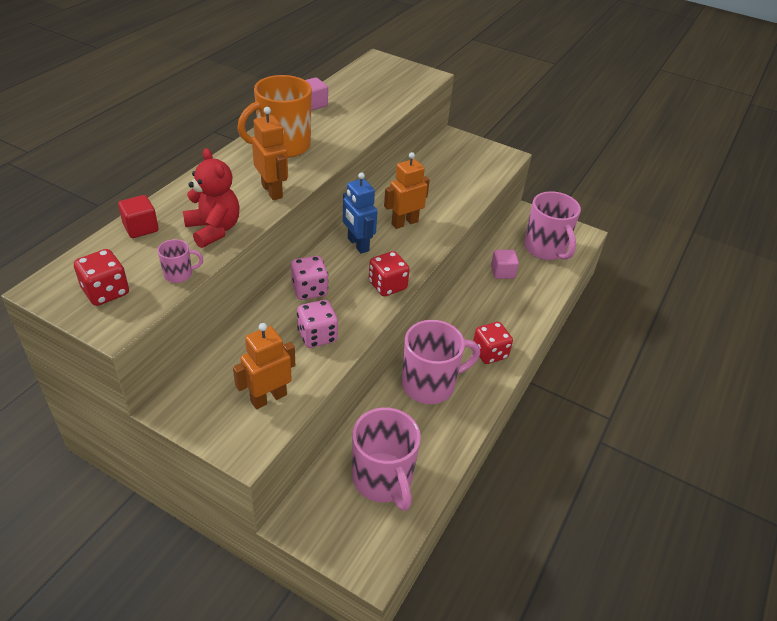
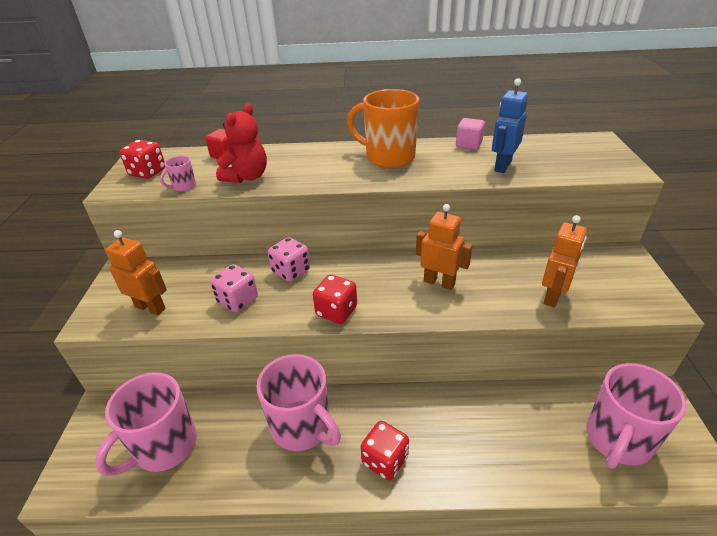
camera: 65 degrees right, 5 degrees down
pink mug [157,239,203,283] -> pink mug turned 90 degrees clockwise [160,156,196,191]
orange robot [252,107,288,200] -> orange robot moved to [542,215,587,308]
blue robot [343,172,377,254] -> blue robot moved to [492,78,528,173]
pink cube [491,250,519,279] -> none

